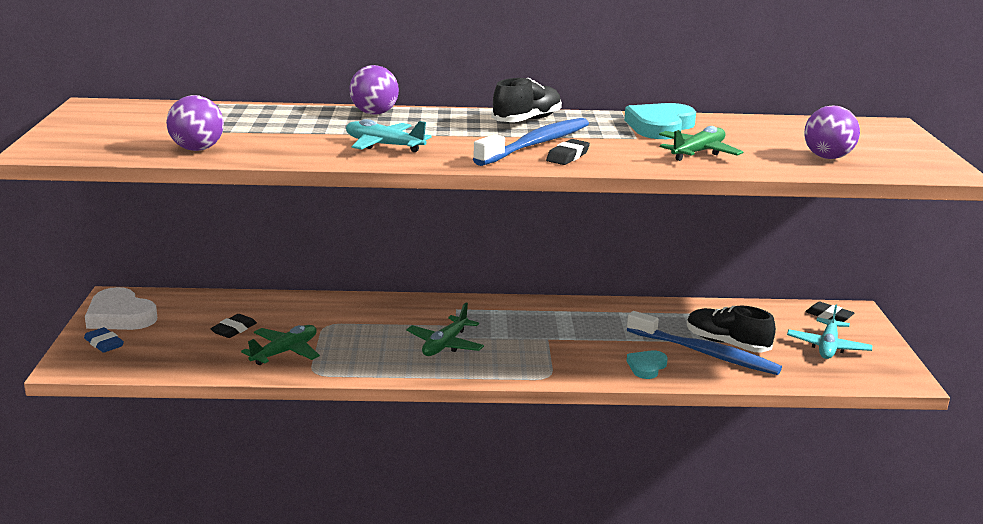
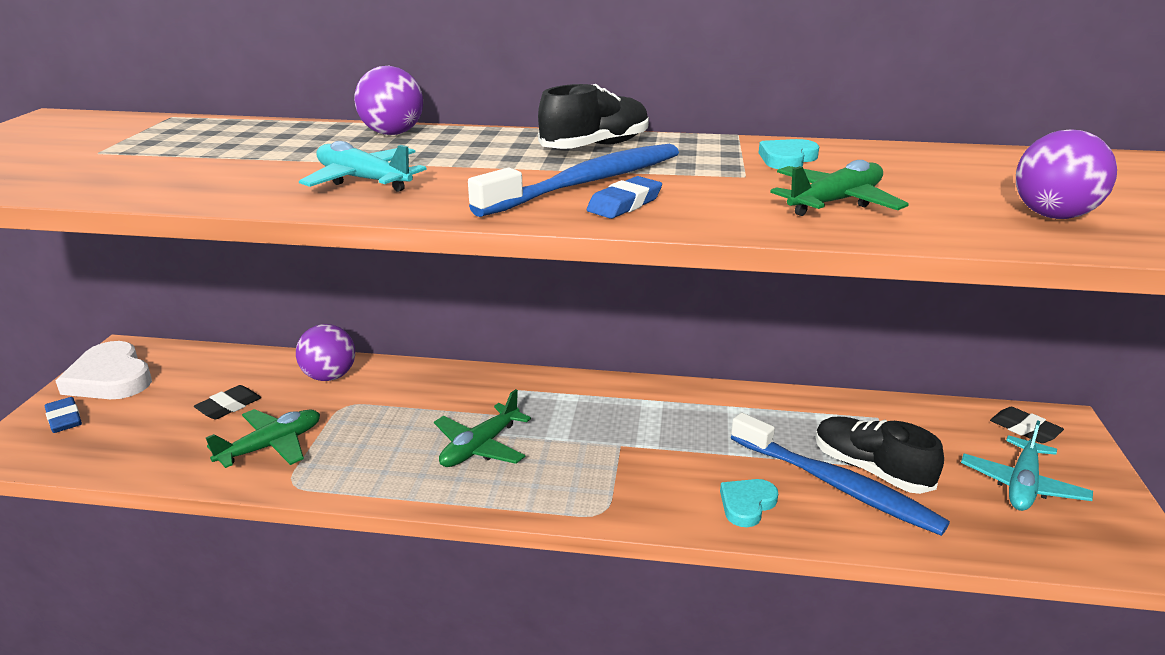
camera: 10 degrees right, 5 degrees up
purple ball [166,95,224,151] -> purple ball moved to [296,324,355,381]
black eraser [546,139,590,165] -> blue eraser [587,176,662,219]
turquoise heart [624,103,696,139] -> turquoise heart [759,139,819,169], size x0.57

